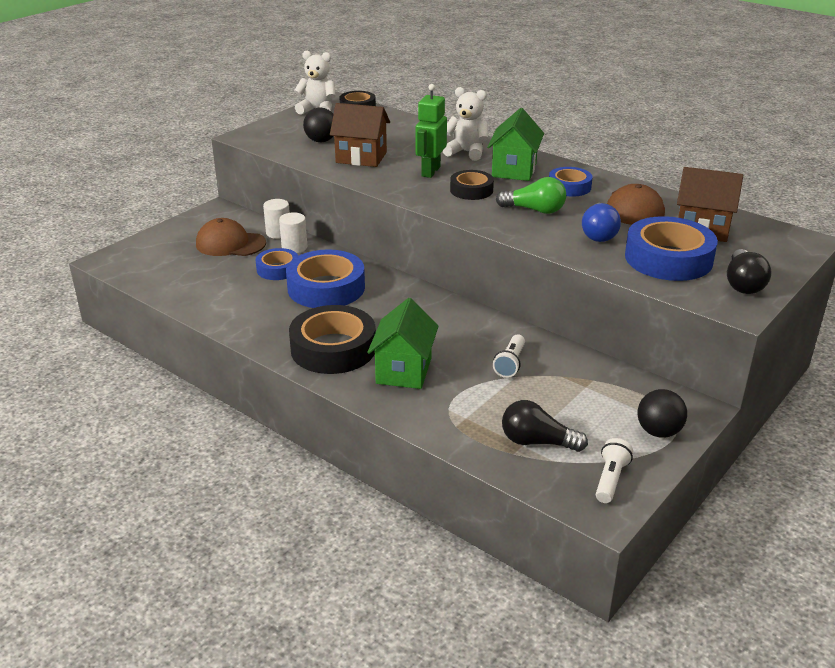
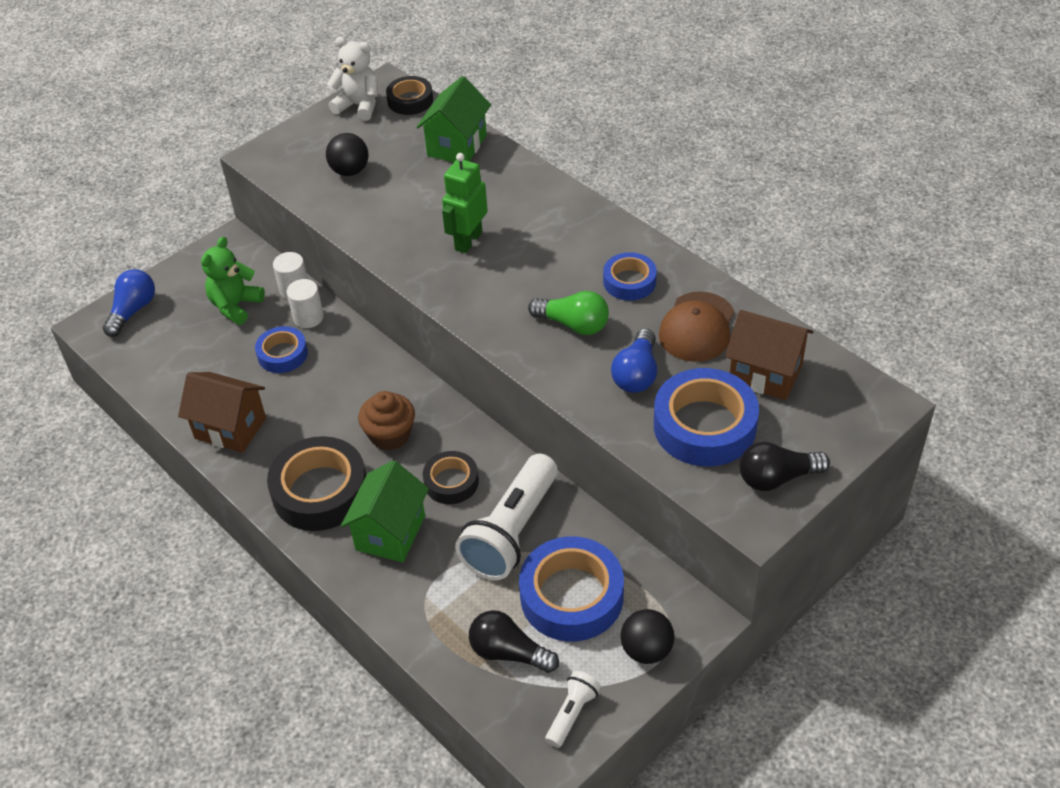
camera: 10 degrees right, 15 degrees up
brown cap [196,218,266,256] -> green teddy bear [201,237,265,325]
blue tape [286,249,365,308] -> blue tape moved to [519,537,624,641]
brown house [330,103,390,167] -> brown house moved to [178,372,266,453]
white teddy bear [443,87,488,161] -> none
black tape [450,170,494,200] -> black tape moved to [423,451,479,504]
green house [487,108,544,181] -> green house moved to [417,76,491,162]
white flashlight [493,334,525,378] -> white flashlight [455,453,558,580], size x2.07
black light bulb [727,249,772,294] -> black light bulb turned 60 degrees clockwise [740,442,830,491]
none -> blue light bulb [103,269,155,337]
none -> brown cupcake [358,391,415,451]

